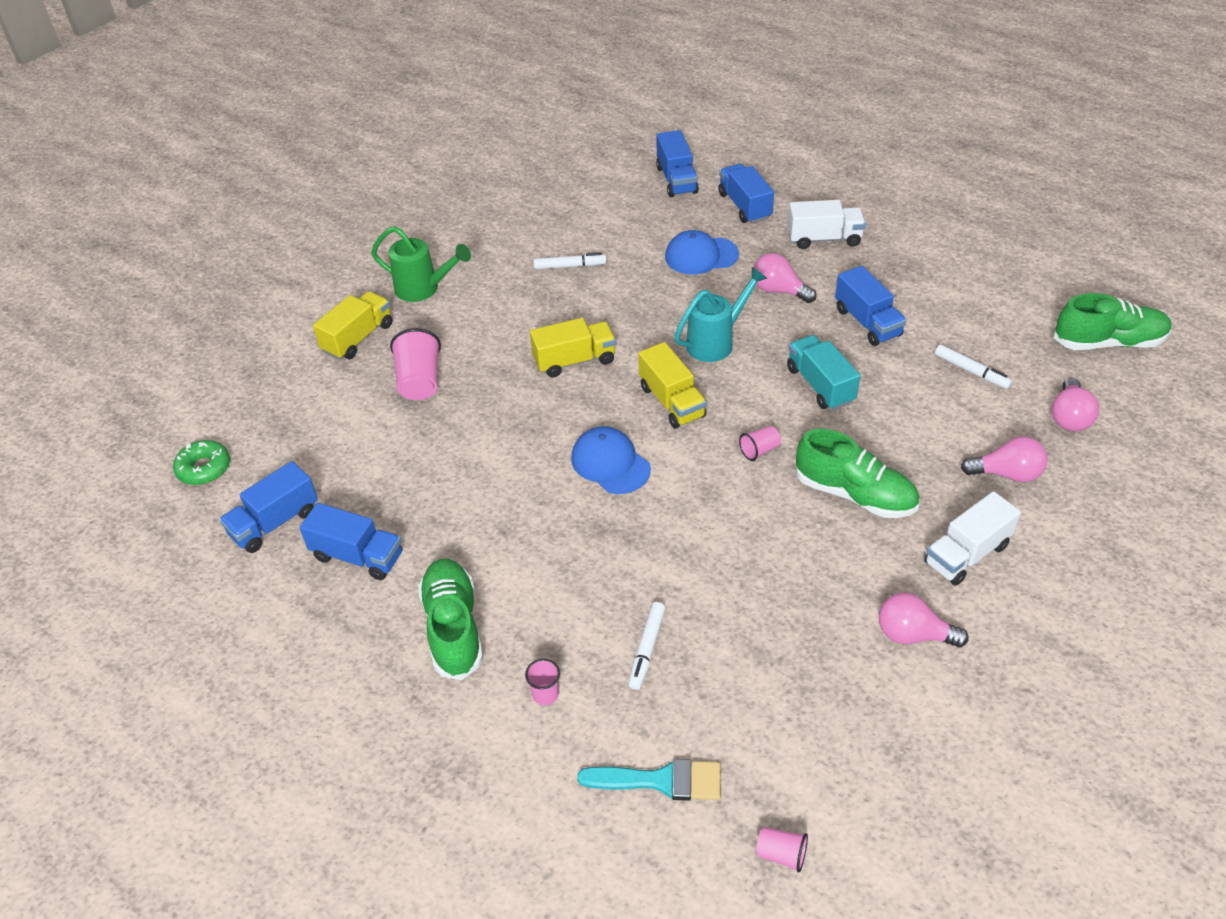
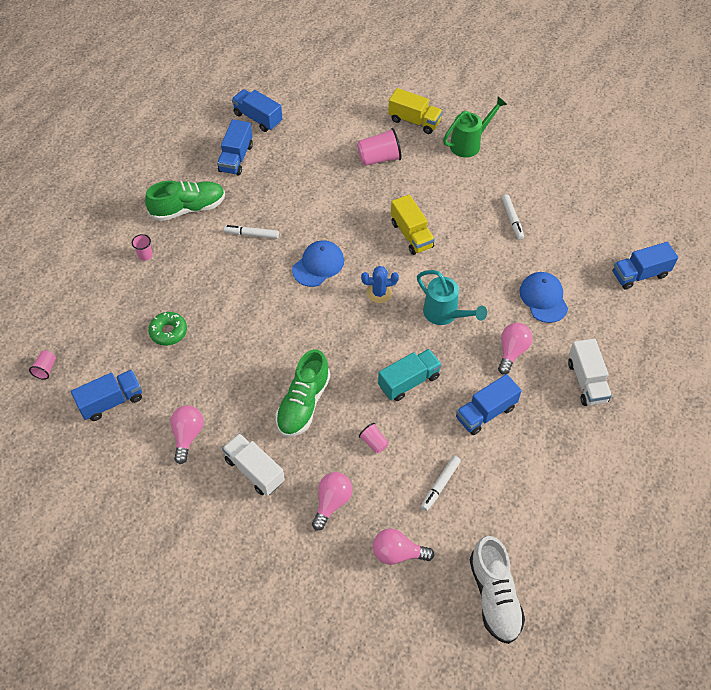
camera: 80 degrees right, 10 degrees up
green donut [173,440,230,485] -> green donut moved to [148,312,187,346]
green watering can [371,226,471,302] -> green watering can turned 135 degrees counterclockwise [443,96,508,158]
turquoise brush [577,759,721,801] -> none
white marker [628,602,666,690] -> white marker moved to [224,225,279,239]
yellow truck [638,342,707,428] -> blue cactus [361,266,399,303]
blue truck [718,164,774,223] -> blue truck moved to [71,370,142,421]
pink cup [739,426,781,461] -> pink cup moved to [359,423,389,453]
pink light bulb [961,436,1048,482] -> pink light bulb turned 150 degrees counterclockwise [312,472,353,531]
green shoe [1054,293,1172,350] -> white shoe [470,536,525,644]

